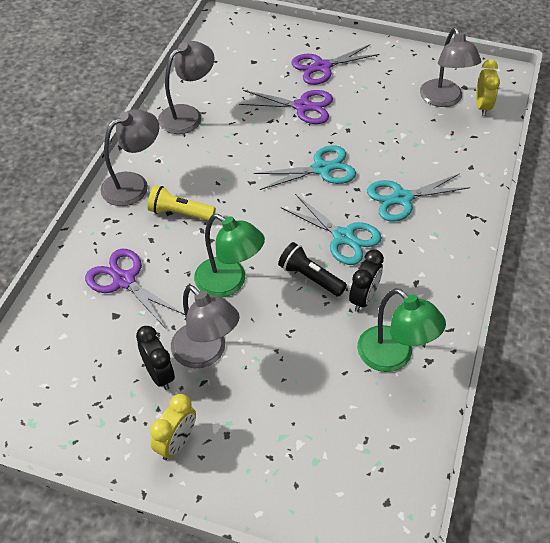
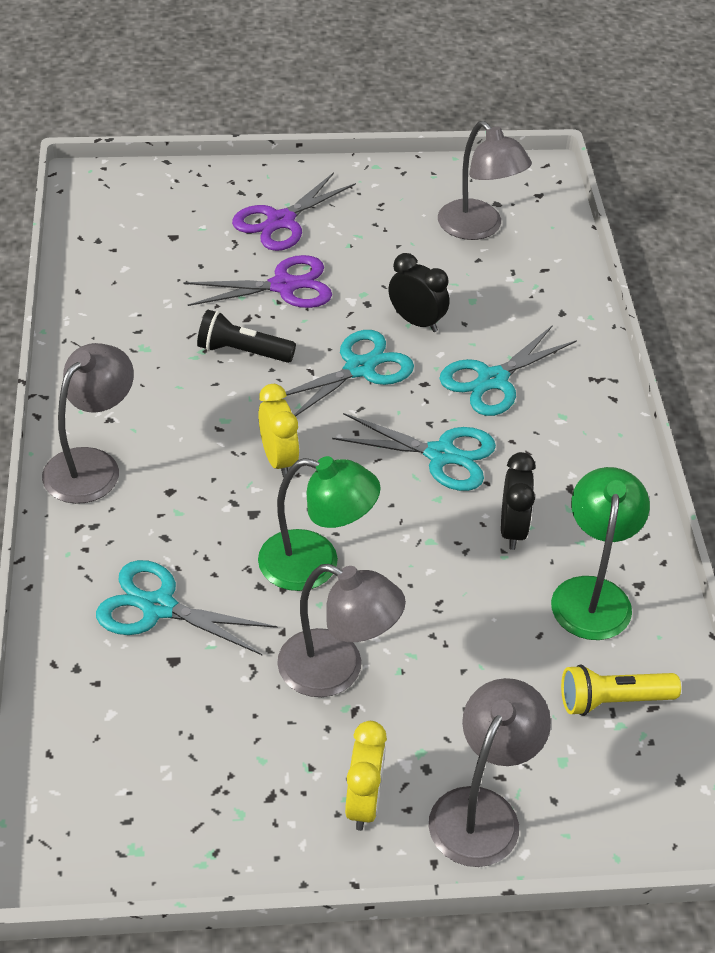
camera: 25 degrees left, 5 degrees down
purple scissors [85,249,185,329] -> turquoise scissors [96,560,277,656]
black clock [136,326,175,390] -> black clock moved to [389,253,450,332]
yellow flashlight [148,185,216,220] -> yellow flashlight moved to [561,664,681,716]
grey lamp [158,41,215,134] -> grey lamp moved to [429,678,551,867]
black flashlight [278,242,347,297] -> black flashlight moved to [197,310,296,363]
green lamp [357,288,446,372] -> green lamp turned 105 degrees counterclockwise [551,467,650,640]
yellow clock [476,60,500,116] -> yellow clock moved to [258,384,299,478]

